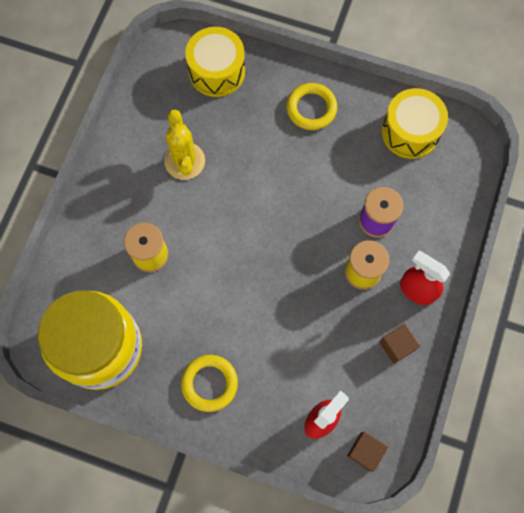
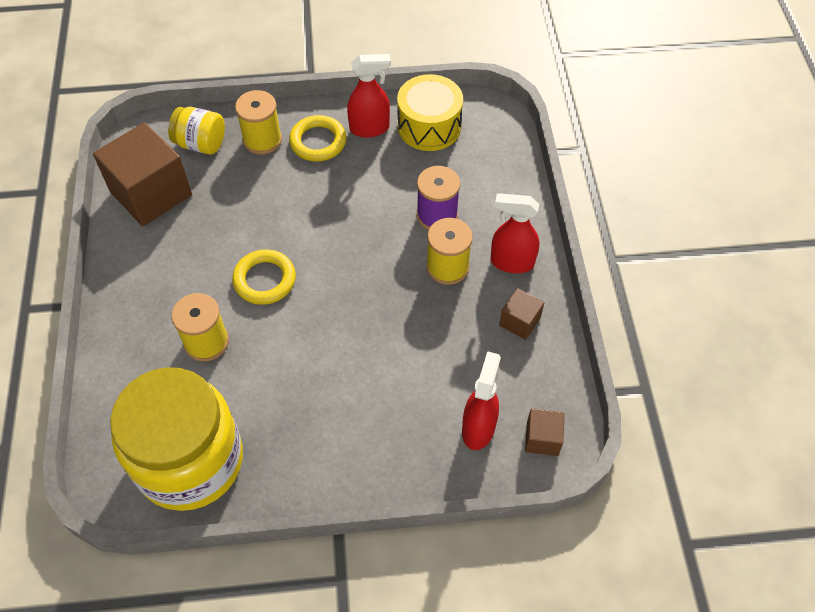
camera: 25 degrees left, 15 degrees down
yellow cactus [164,109,205,180] -> none
yellow ring [181,355,238,412] -> yellow ring moved to [232,249,296,305]
yellow drum [185,27,245,97] -> yellow jar [168,107,225,155]
none -> brown cube [93,122,192,226]
none -> yellow spool [235,90,282,154]
none -> red spray bottle [347,54,391,138]

